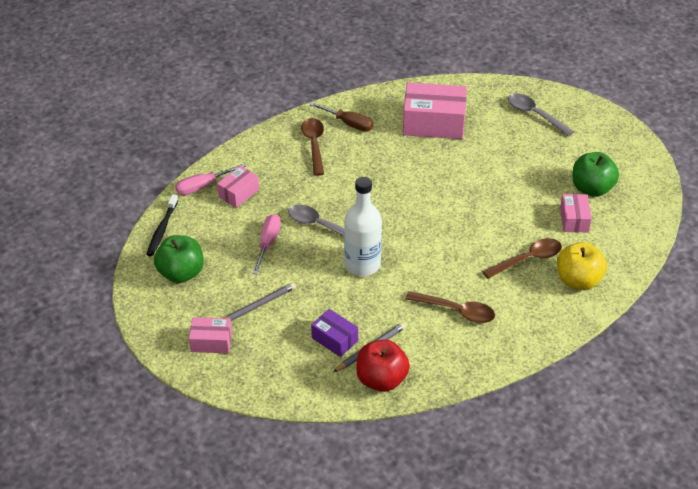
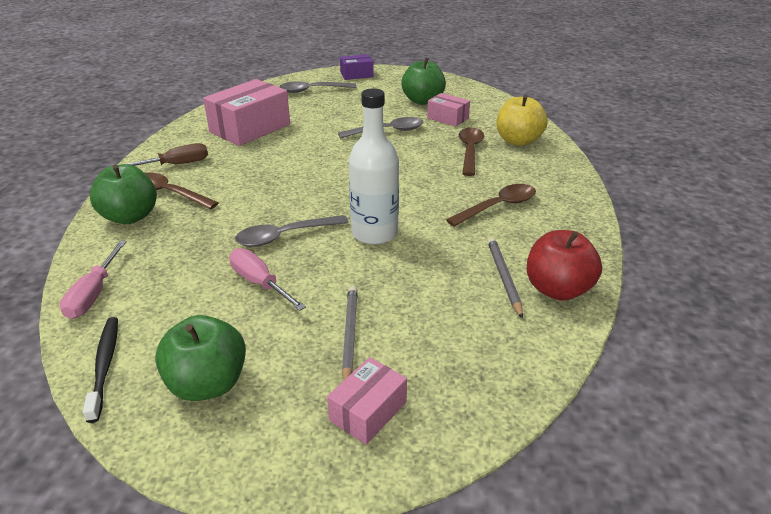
camera: 55 degrees left, 10 degrees down
black toothbrush [146,194,178,256] -> black toothbrush turned 150 degrees counterclockwise [83,317,118,423]
pink box [217,166,259,208] -> none
purple box [311,309,358,357] -> purple box moved to [340,54,374,80]
none -> green apple [90,164,157,224]
none -> grey spoon [338,117,424,138]

